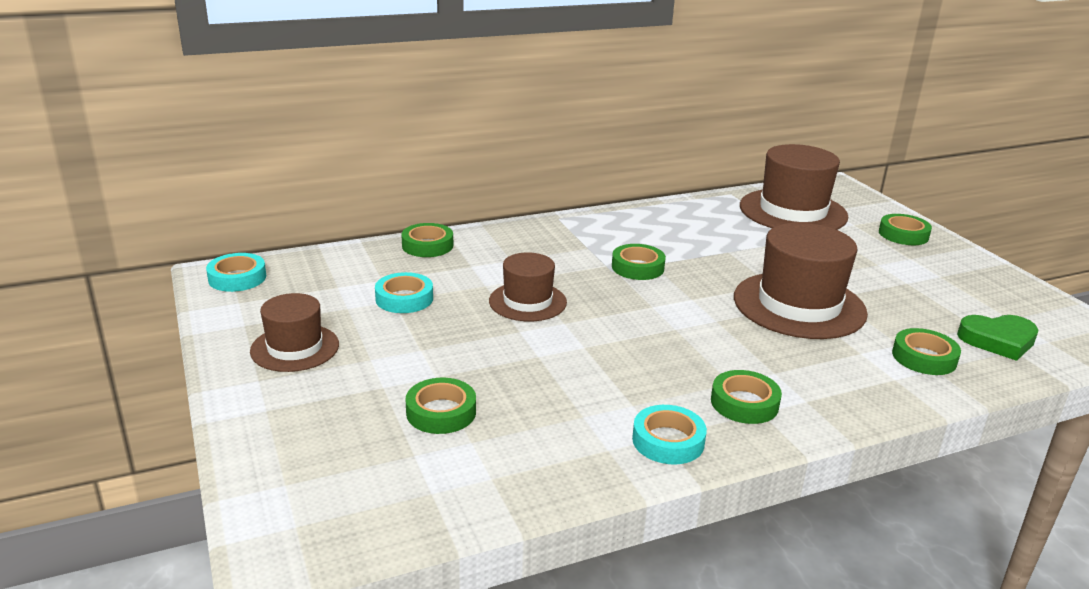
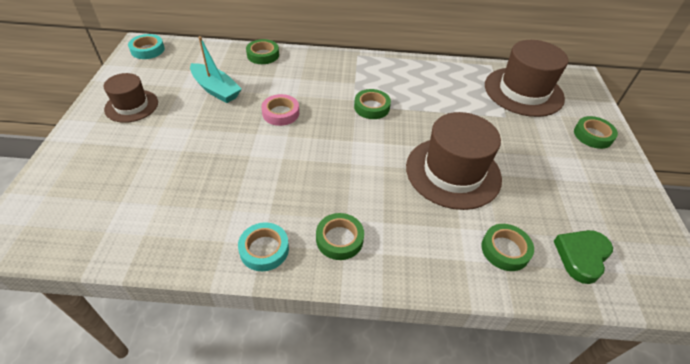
camera: 25 degrees right, 20 degrees up
turquoise tape [375,272,433,313] -> turquoise boat [190,36,242,103]
green tape [406,378,476,434] -> none
brown hat [489,252,567,321] -> pink tape [261,94,299,126]
green heart [957,315,1039,361] -> green heart turned 105 degrees clockwise [554,230,613,284]

